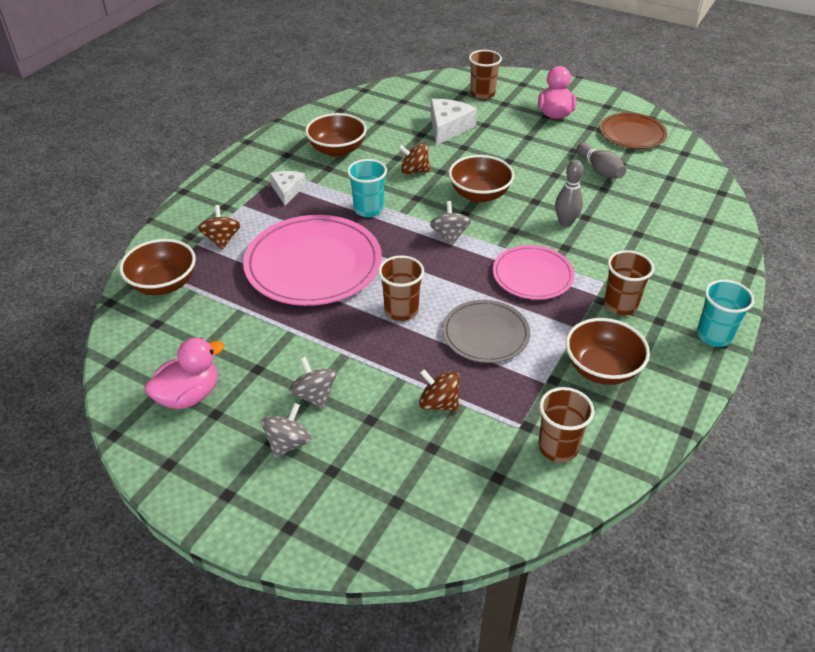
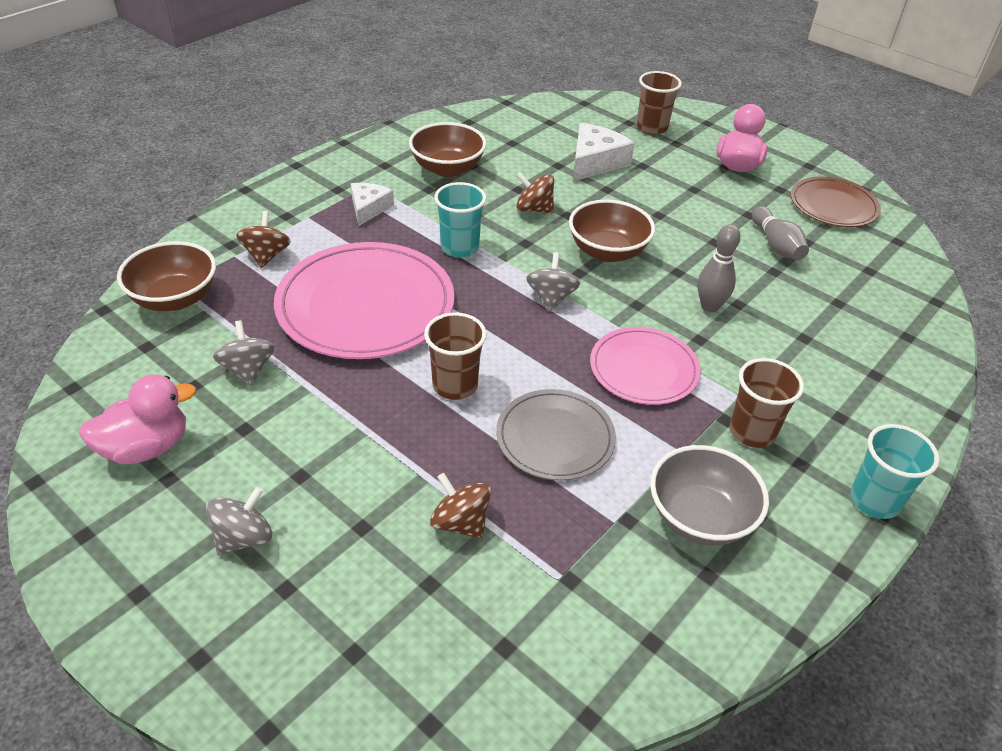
camera: 10 degrees right, 0 degrees up
grey spinning top [289,356,336,409] -> grey spinning top moved to [213,320,275,386]
brown cup [538,387,594,462] -> none
brown bowl [566,318,650,385] -> grey bowl [650,445,769,545]

